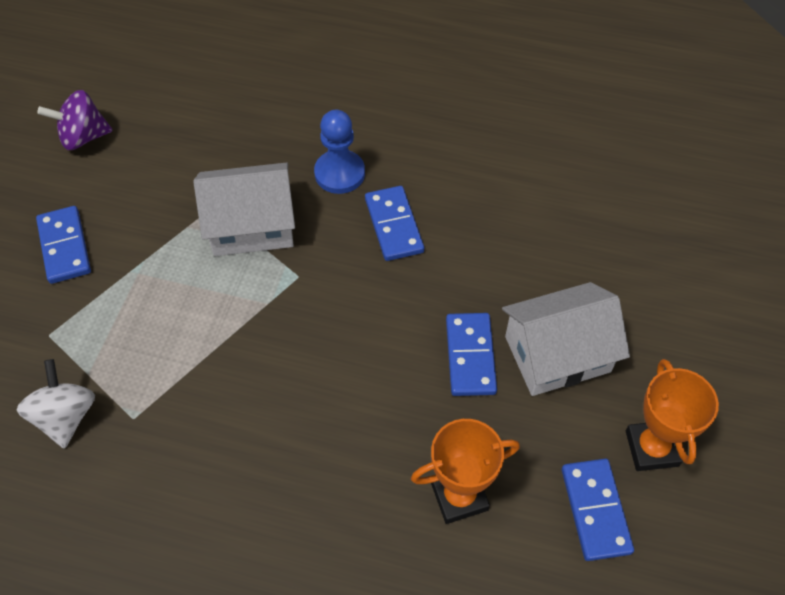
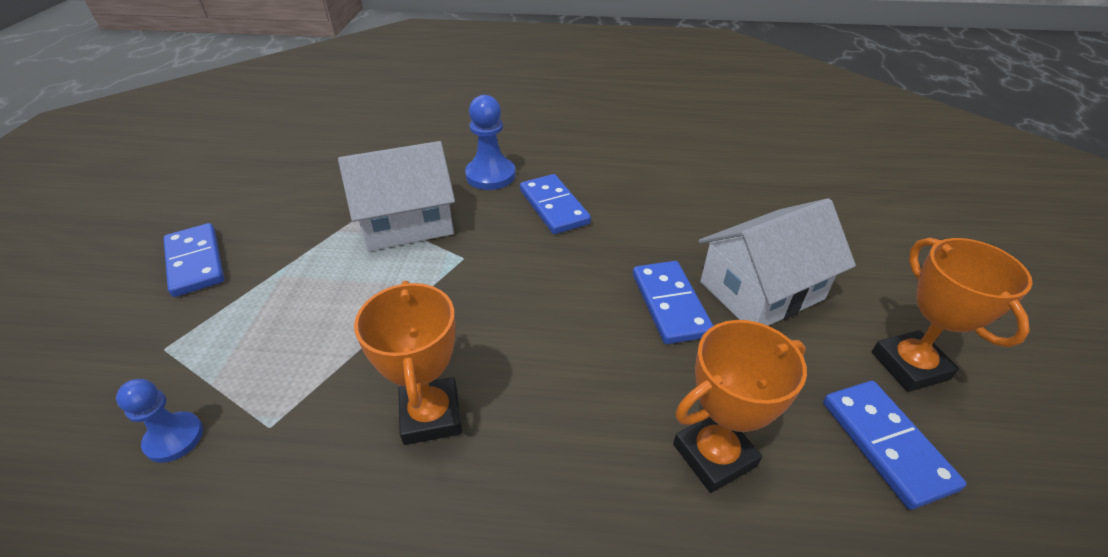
camera: 10 degrees left, 15 degrees down
white spinning top [17,359,95,449] -> blue pawn [116,379,203,463]
purple spinning top [37,90,113,150] -> none
none -> orange trophy [354,281,462,445]

